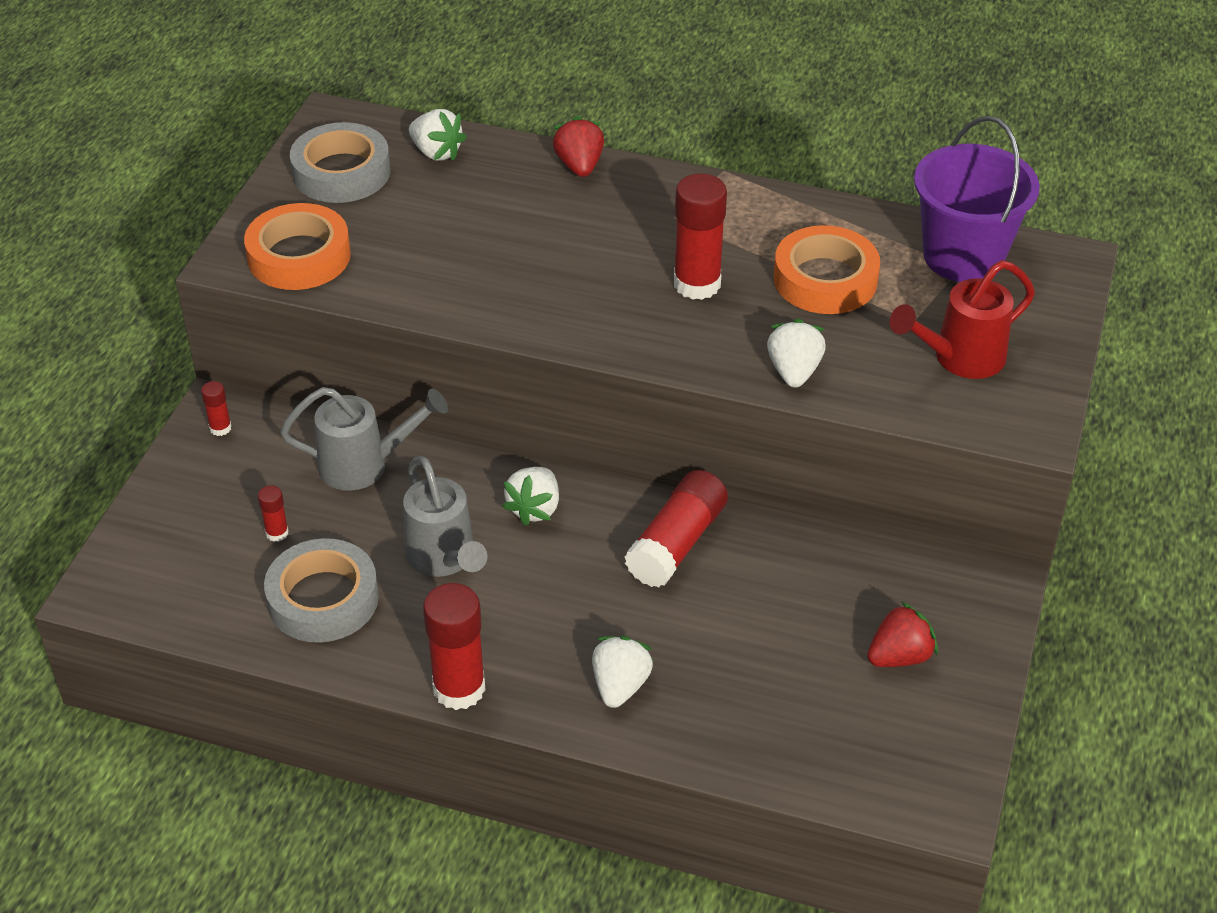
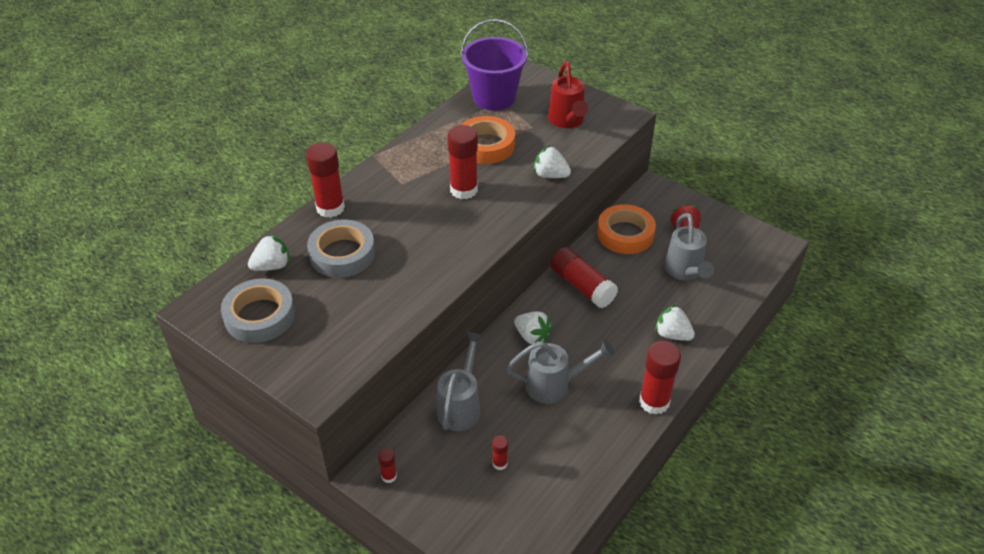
camera: 70 degrees left, 0 degrees up
orange tape [244,203,351,290] -> orange tape moved to [597,204,656,254]
grey tape [264,538,379,643] -> grey tape moved to [307,220,375,278]
red strawberry [553,116,604,177] -> red glue stick [306,142,345,218]
none -> grey watering can [664,213,714,281]

